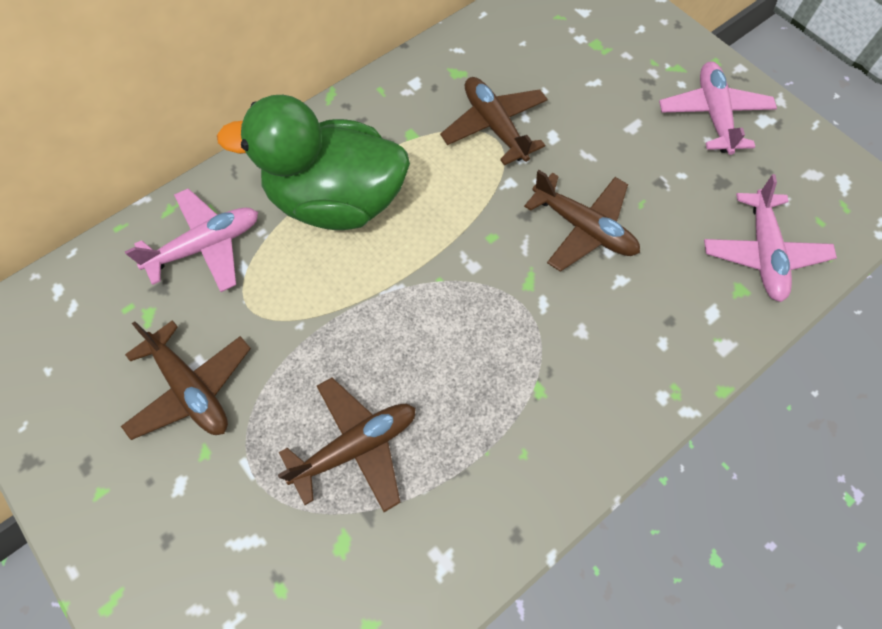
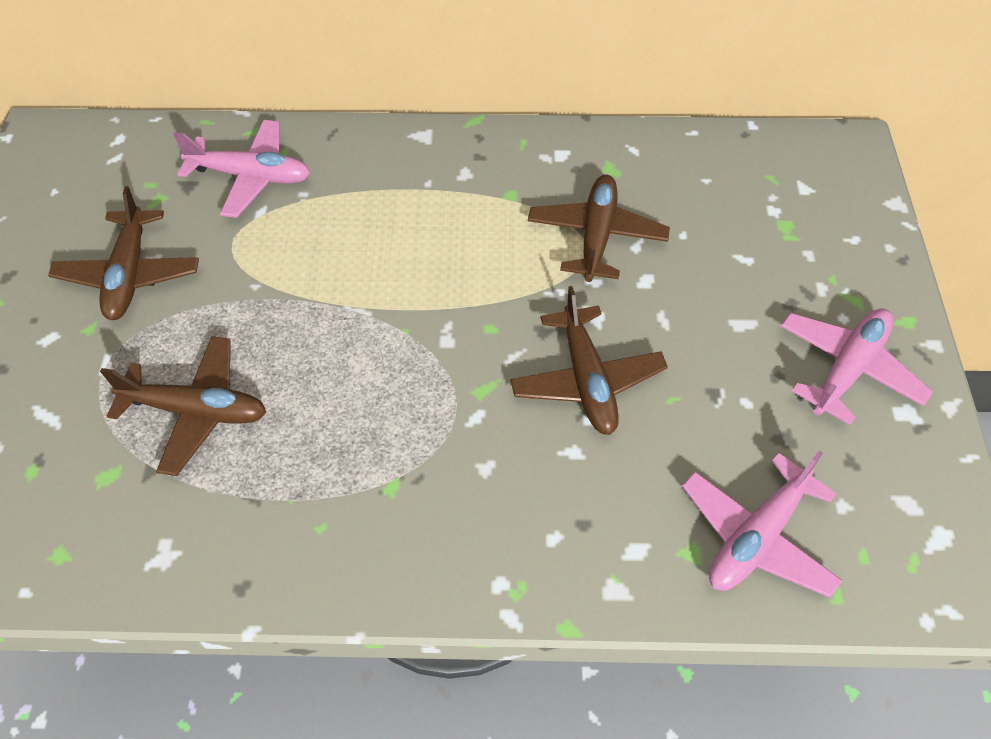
camera: 40 degrees right, 10 degrees down
green duck [217,95,410,230] -> none

